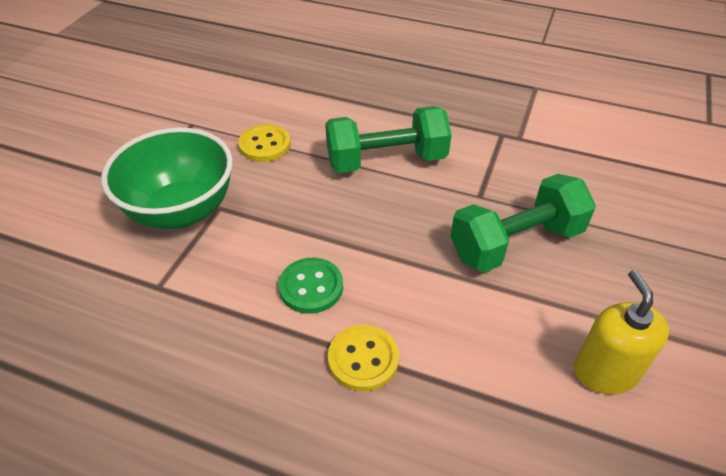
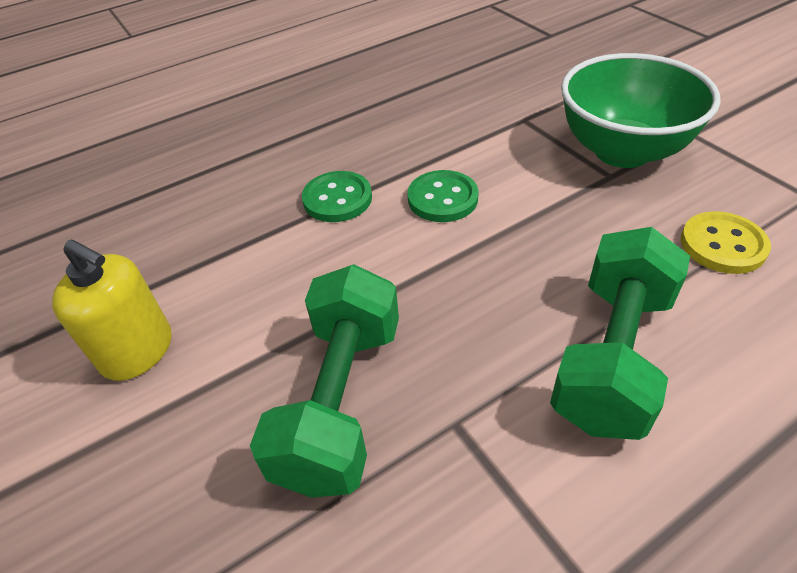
camera: 130 degrees right, 0 degrees up
yellow button [328,325,399,392] -> green button [302,171,372,222]

